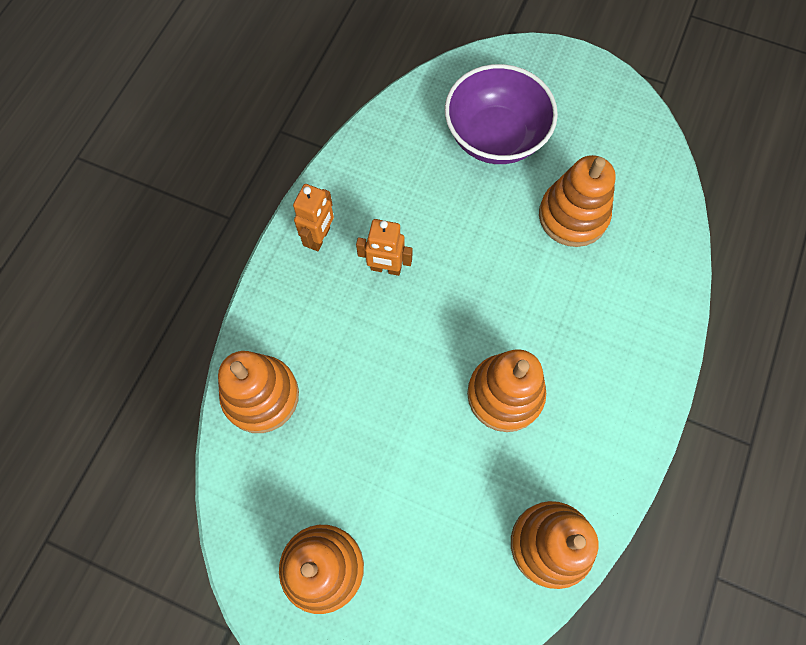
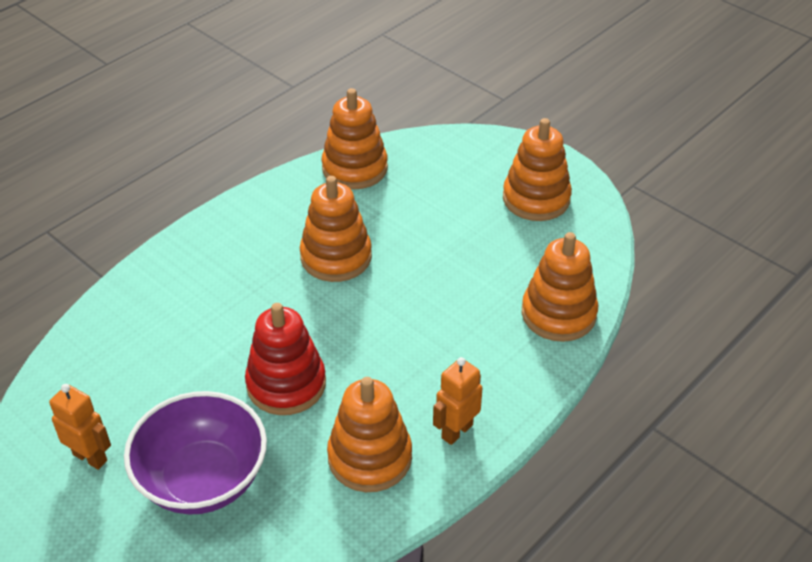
camera: 160 degrees left, 25 degrees down
orange robot [356,219,413,276] -> orange robot moved to [49,384,111,470]
orange stacking toy [539,155,616,247] -> orange stacking toy moved to [327,377,412,492]
none -> red stacking toy [245,303,326,415]

